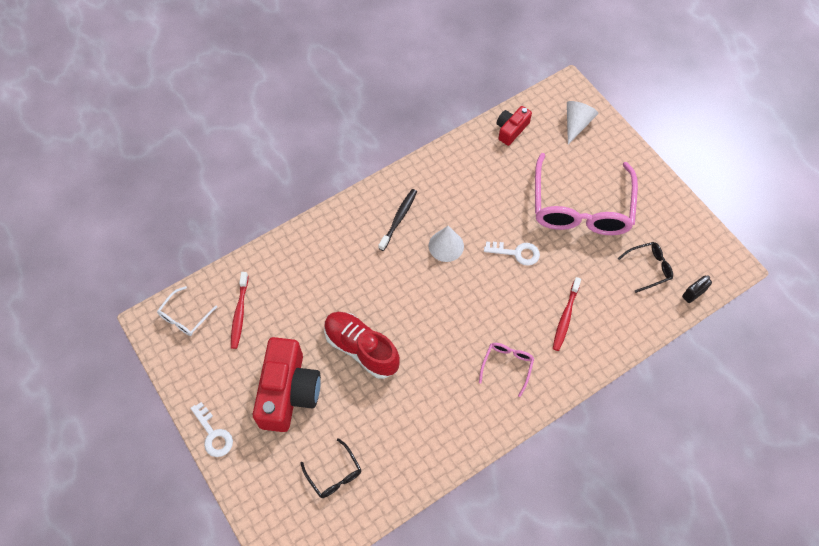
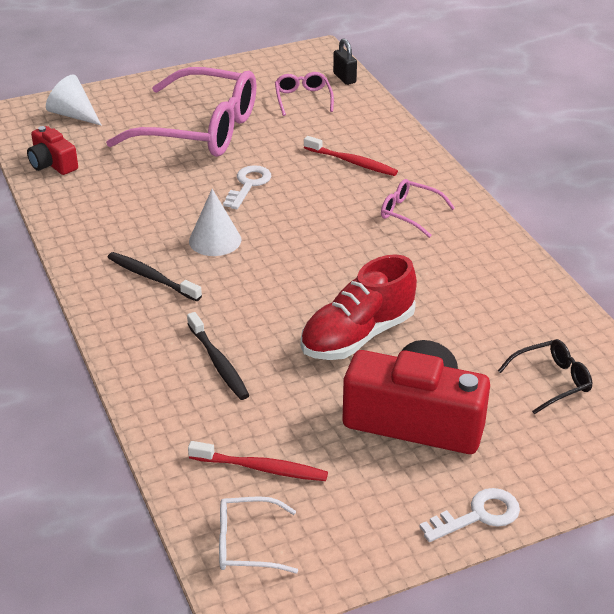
camera: 80 degrees left, 25 degrees down
white glasses [157,286,217,336] -> white glasses turned 135 degrees clockwise [219,496,298,573]
black glasses [618,242,673,293] -> pink glasses [275,72,334,116]
none -> black toothbrush [187,312,249,400]

